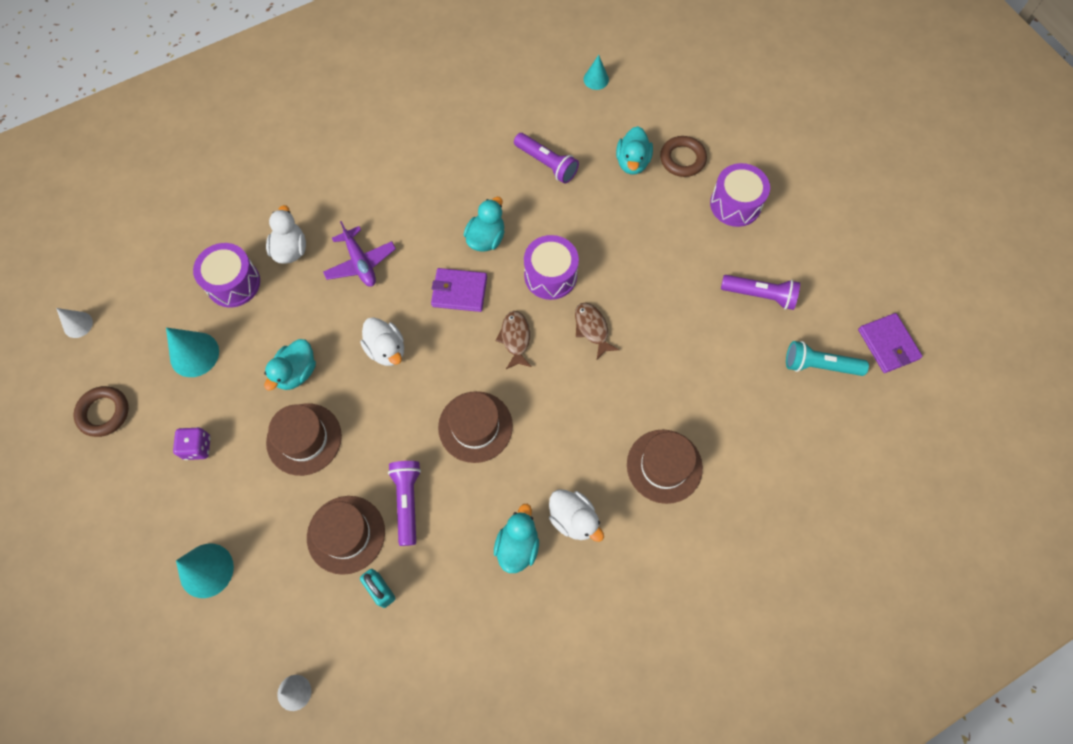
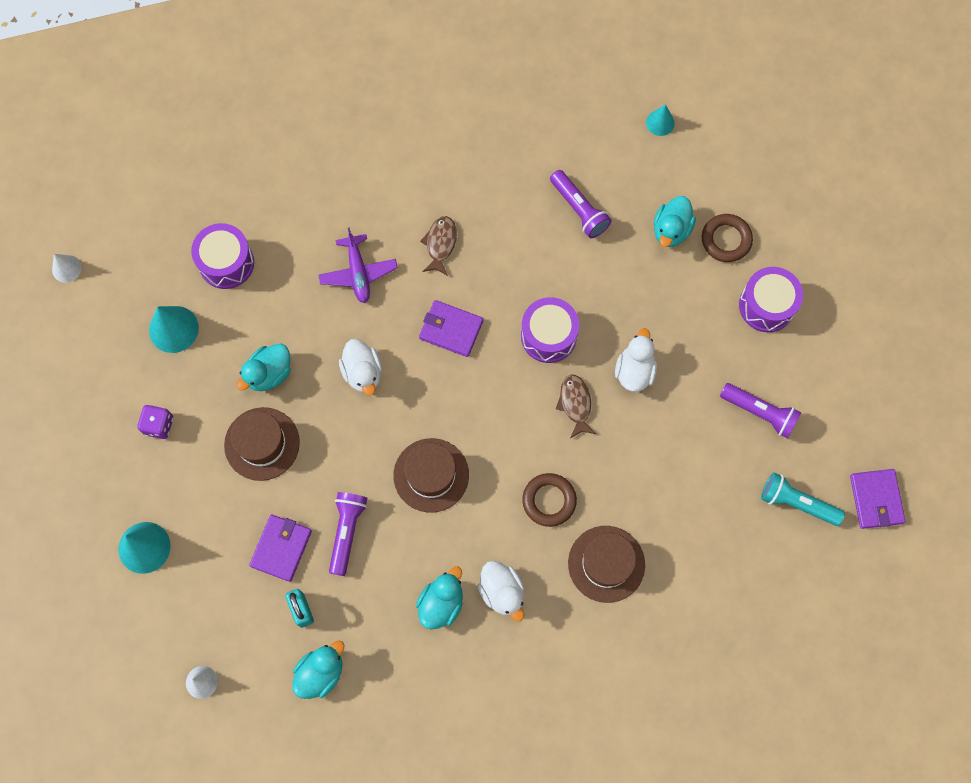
camera: 15 degrees right, 5 degrees up
brown ring [74,386,129,437] -> brown ring moved to [522,473,577,527]
white duck [266,205,306,264] -> white duck moved to [615,328,657,392]
brown hat [307,496,385,575] -> purple wallet [249,514,312,582]
turquoise duck [464,197,505,252] -> turquoise duck moved to [292,640,344,699]
brown fish [496,311,532,369] -> brown fish moved to [420,216,457,276]

